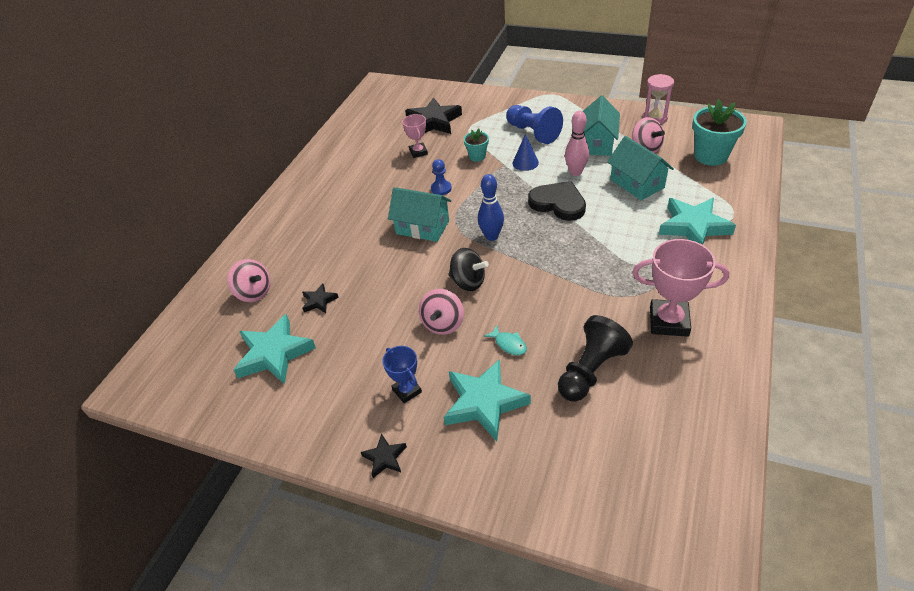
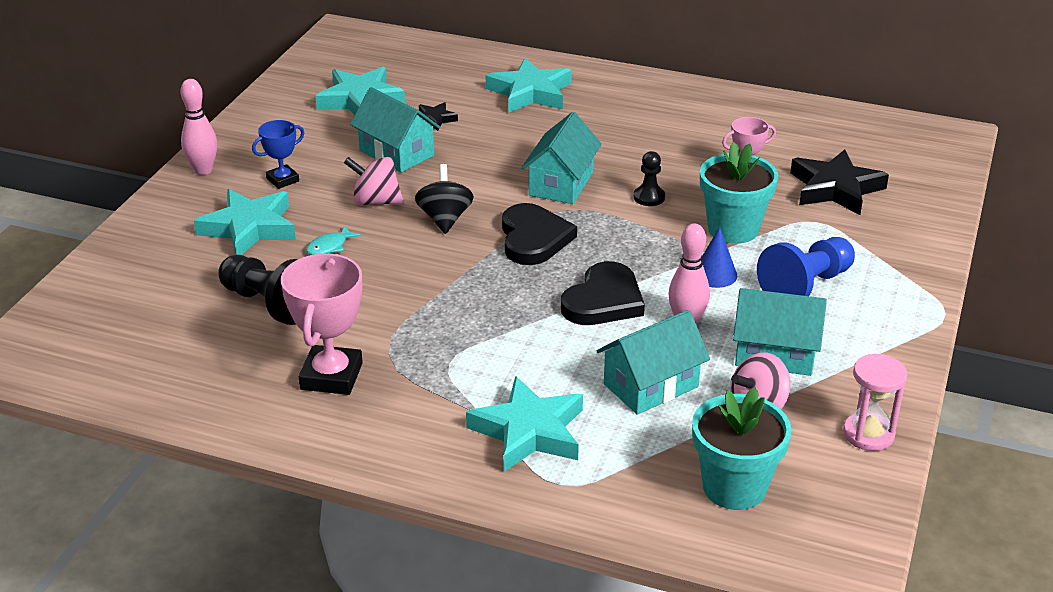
camera: 85 degrees right, 10 degrees down
pink spinning top [227,259,271,302] -> none
black star [361,433,407,478] -> pink bowling pin [180,79,218,175]
blue pawn [431,159,452,195] -> black pawn [634,151,665,206]
black spinning top [448,248,489,291] -> black spinning top turned 150 degrees clockwise [415,164,474,234]
turquoise flower pot [464,128,489,162] -> turquoise flower pot [700,142,778,244], size x1.86
blue bowling pin [478,174,504,241] -> black heart [502,203,577,265]
none -> turquoise house [350,87,440,173]
none -> turquoise star [486,58,572,113]

